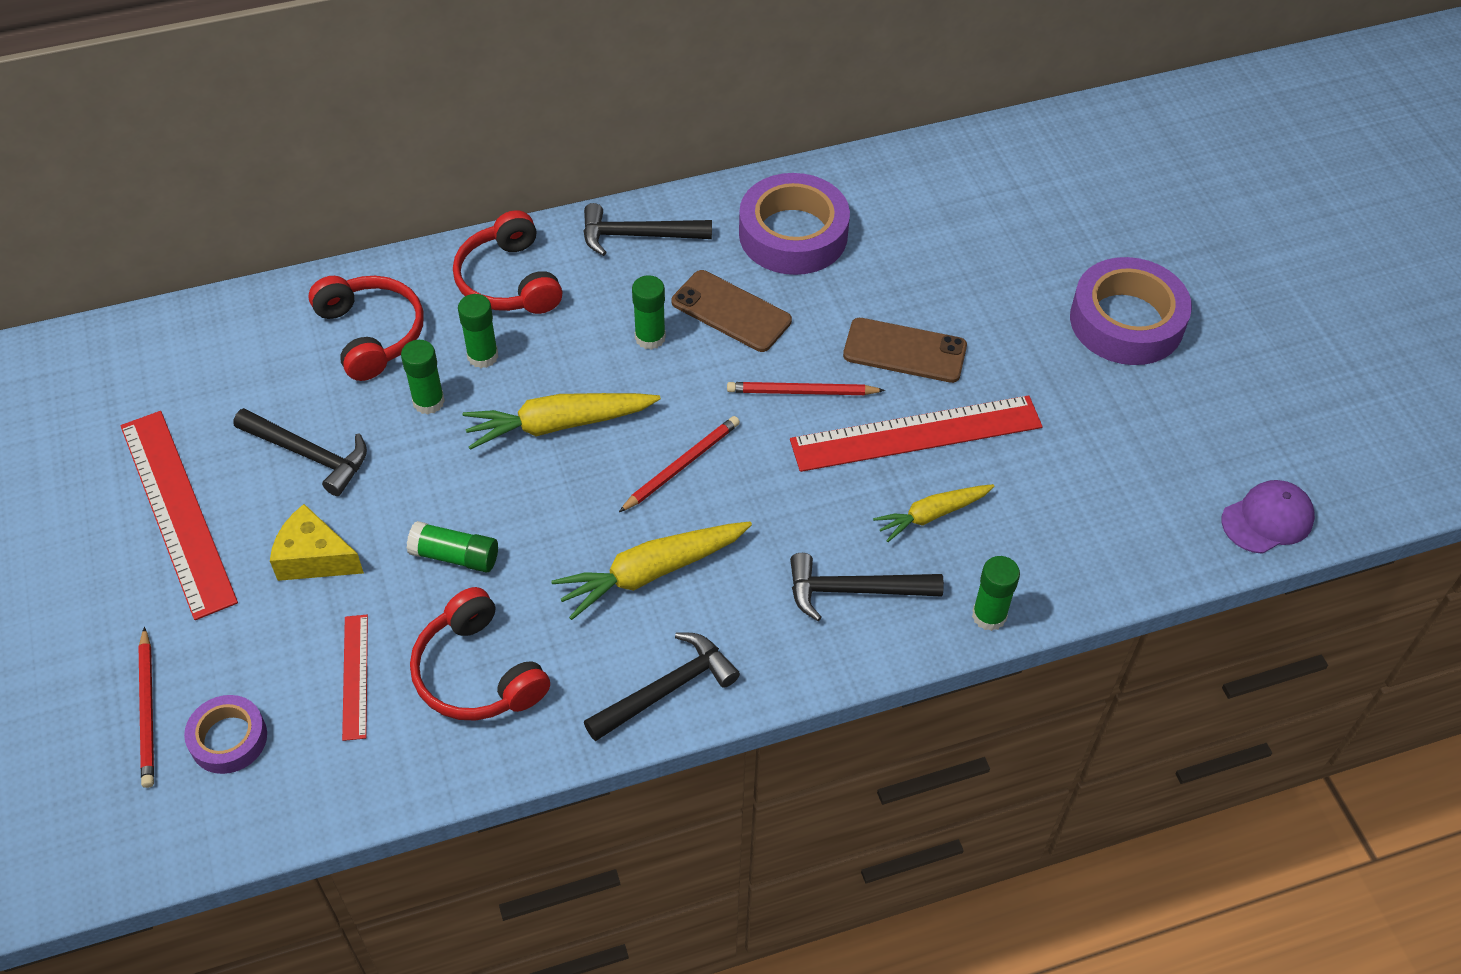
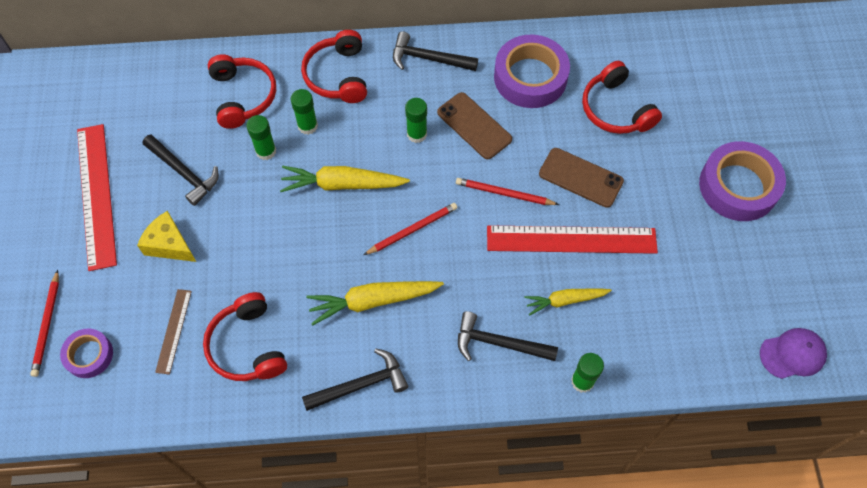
camera: 15 degrees right, 10 degrees up
red ruler [342,615,368,741] -> brown ruler [155,289,192,375]
green glue stick [406,521,498,573] -> none
none -> red headphones [582,61,662,134]

